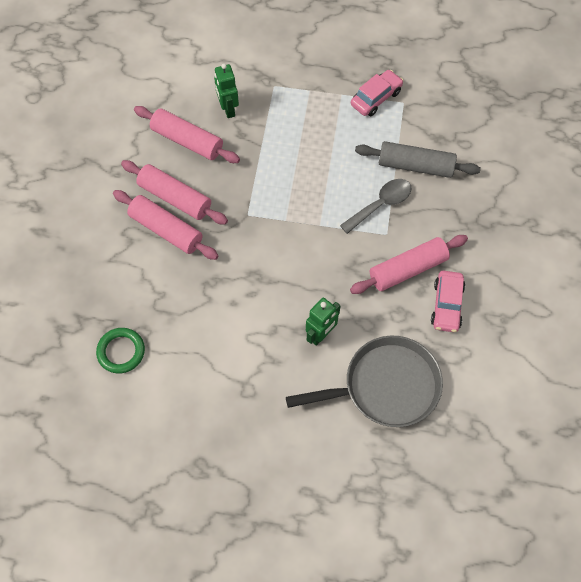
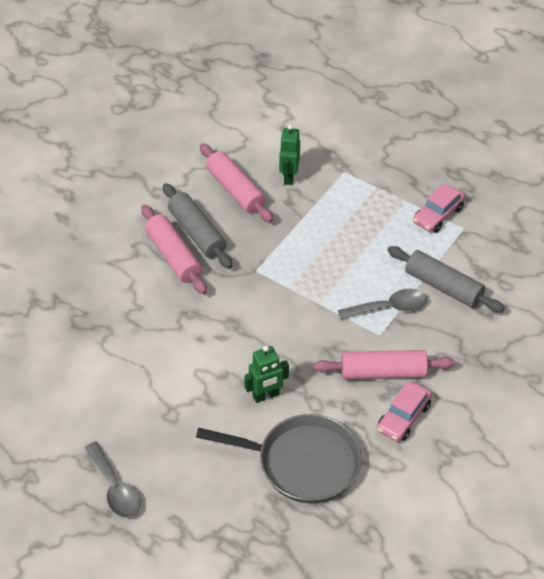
camera: 25 degrees right, 15 degrees down
green ring [96,328,145,373] -> none
pink rolling pin [121,160,228,225] -> grey rolling pin [163,183,232,269]
pink car [351,70,404,116] -> pink car turned 150 degrees clockwise [413,183,465,233]
none -> grey spoon [85,441,141,518]

